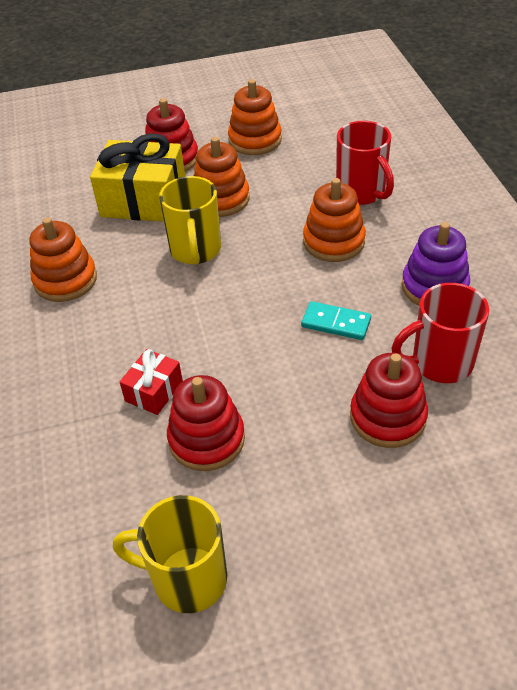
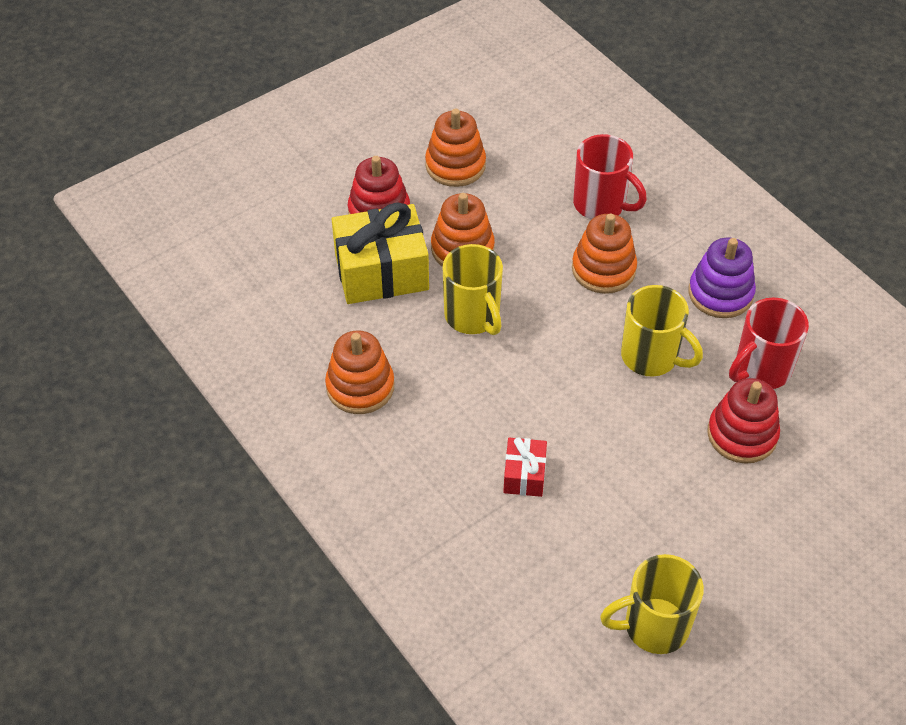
camera: 25 degrees left, 5 degrees up
red stacking toy [167,375,245,471] -> none
turquoise domino [301,301,371,340] -> yellow mug [621,285,703,377]

